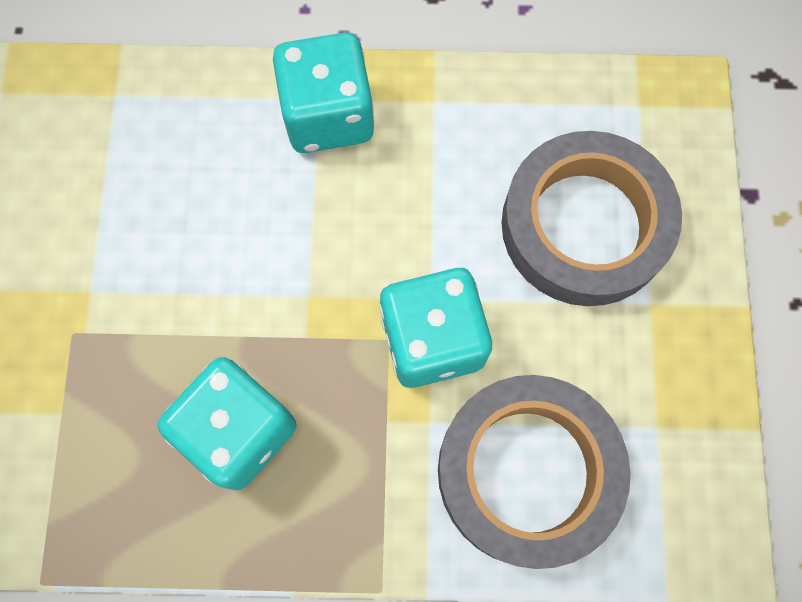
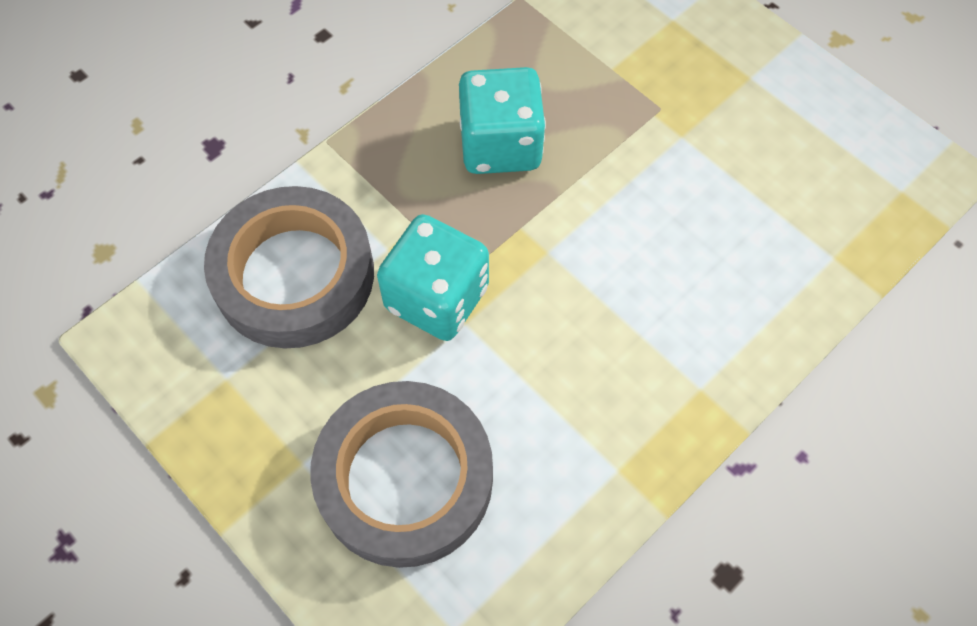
camera: 135 degrees right, 10 degrees down
turquoise dice [273,32,375,153] -> none

